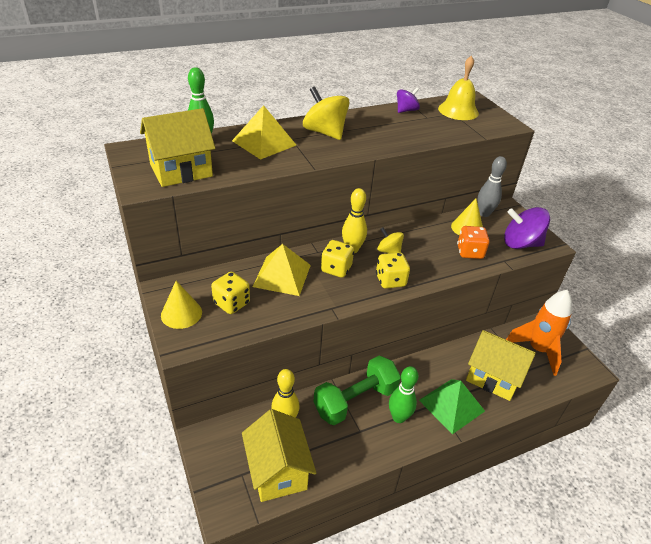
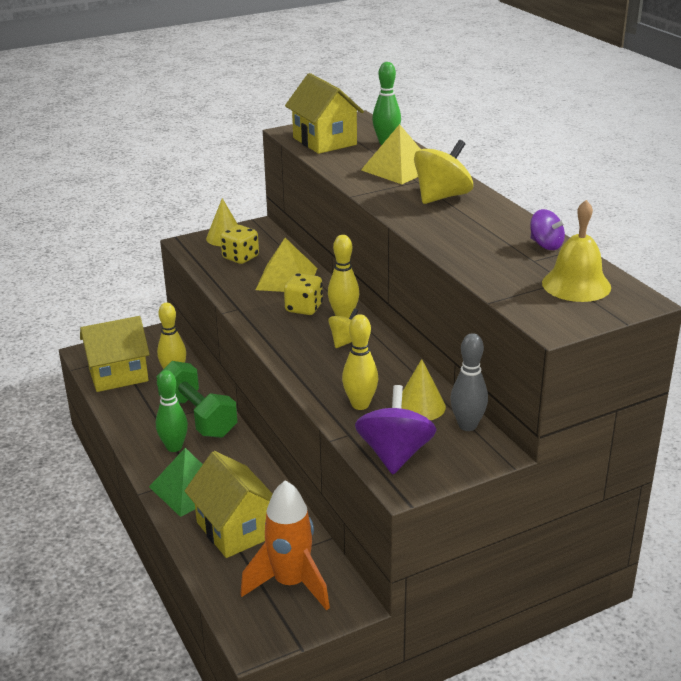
camera: 90 degrees right, 10 degrees down
yellow dice [376,252,410,289] -> none
orange dice [457,226,489,259] -> yellow bowling pin [342,314,378,410]
yellow house [466,330,536,401] -> yellow house turned 60 degrees counterclockwise [185,451,273,558]

